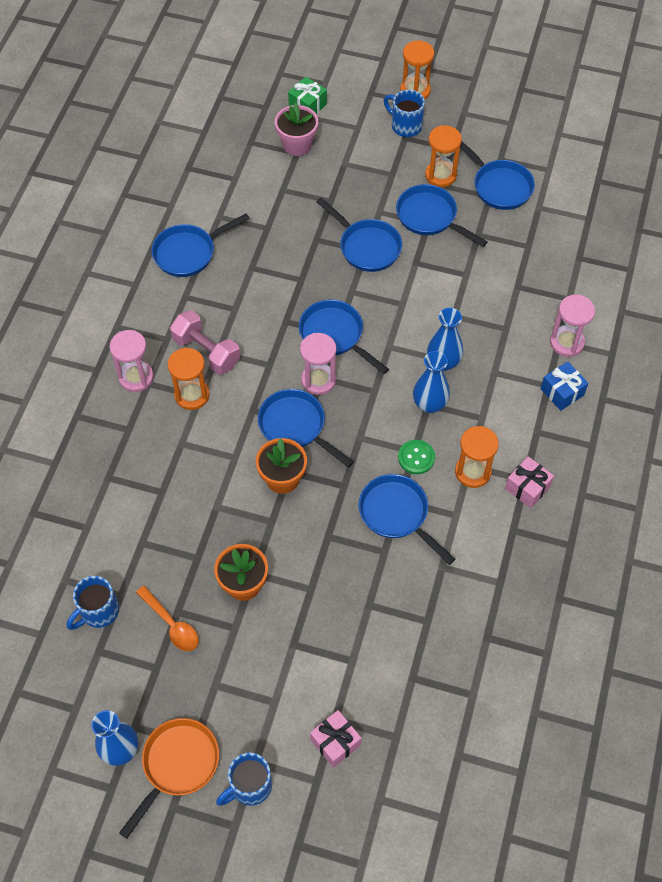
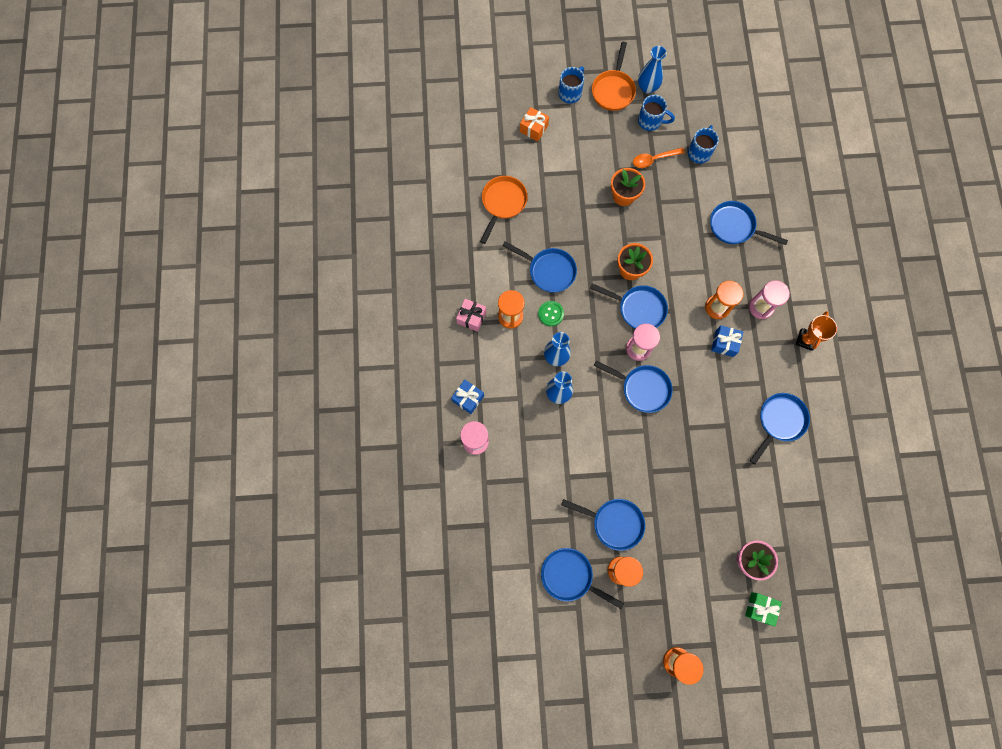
camera: 160 degrees right, 15 degrees up
orange spoon [136,585,199,651] -> orange spoon turned 45 degrees counterclockwise [633,147,685,168]
pink dumbbell [170,310,240,375] -> blue gift [711,325,743,357]
pink gift [310,710,361,768] -> orange gift [520,107,549,142]
blue pan [316,198,402,272] -> blue pan moved to [710,201,788,245]
blue mug [384,90,425,137] -> blue mug moved to [638,95,675,131]
none -> orange pan [480,176,528,244]
none -> orange trophy [796,311,837,351]

